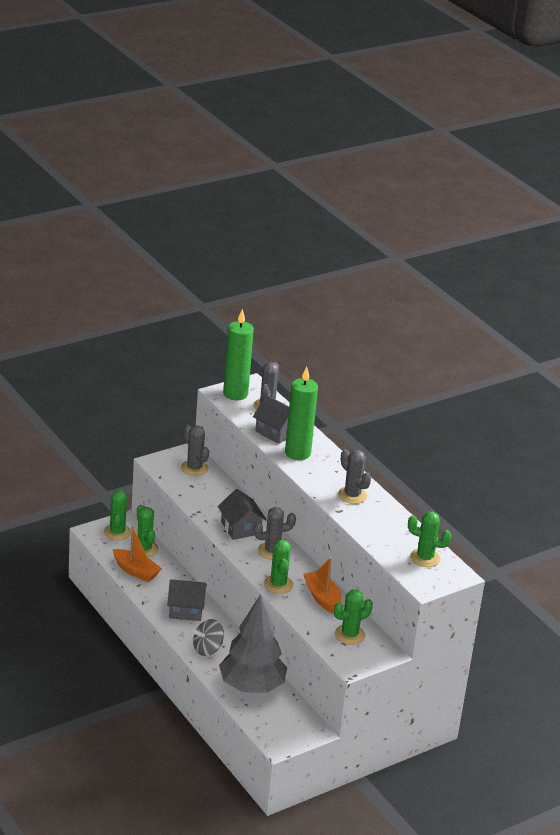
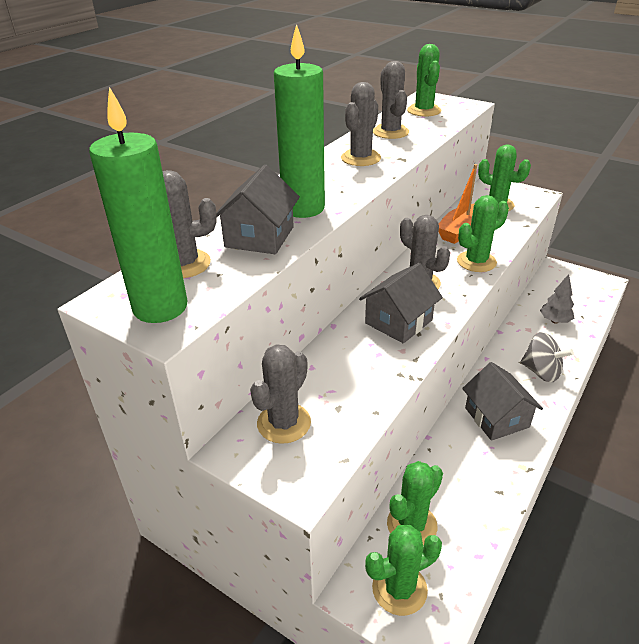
camera: 110 degrees left, 5 degrees up
orange boat [113,526,162,582] -> none
grey tree [219,594,287,693] -> grey tree [540,274,574,323], size x0.41
none -> grey cactus [373,61,409,139]

